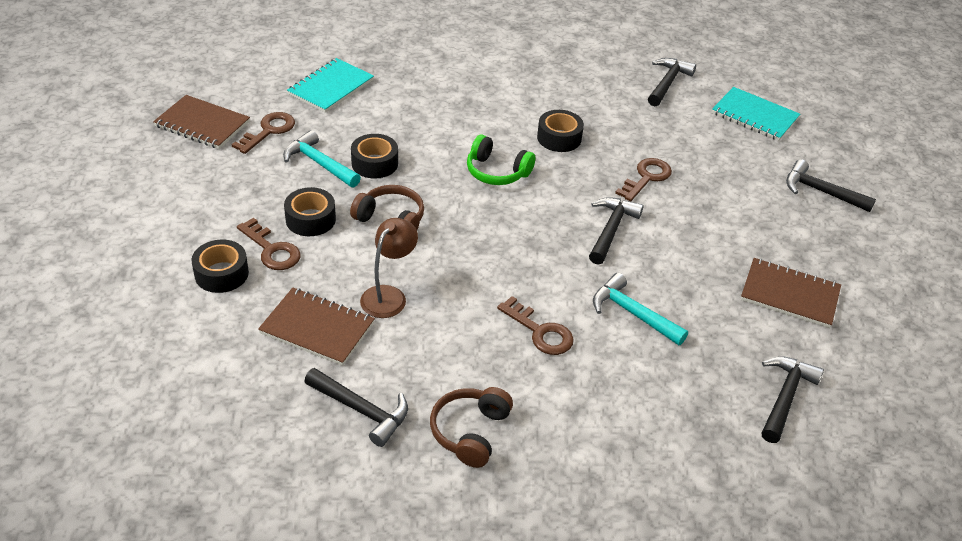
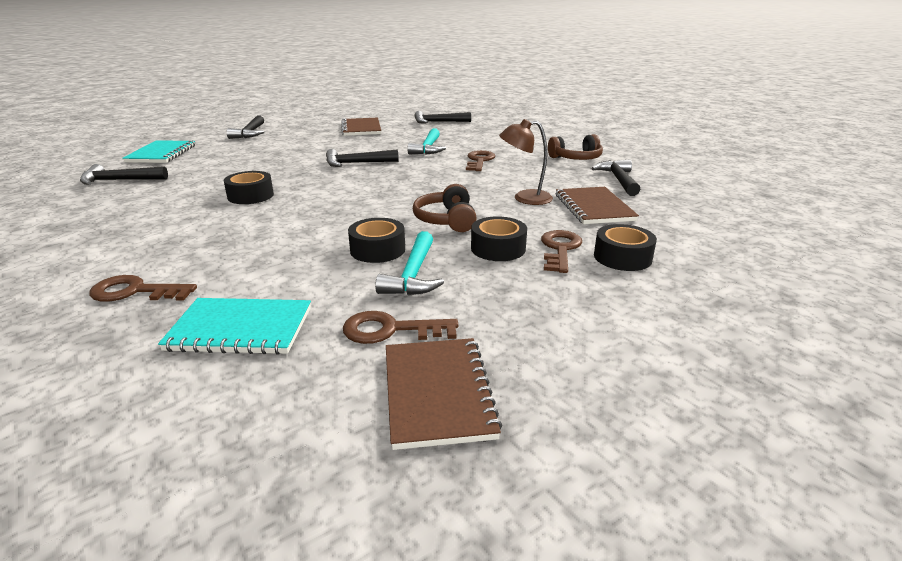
camera: 120 degrees left, 15 degrees down
green headphones [467,134,535,185] -> none
brown key [615,158,672,201] -> brown key moved to [89,275,197,301]

